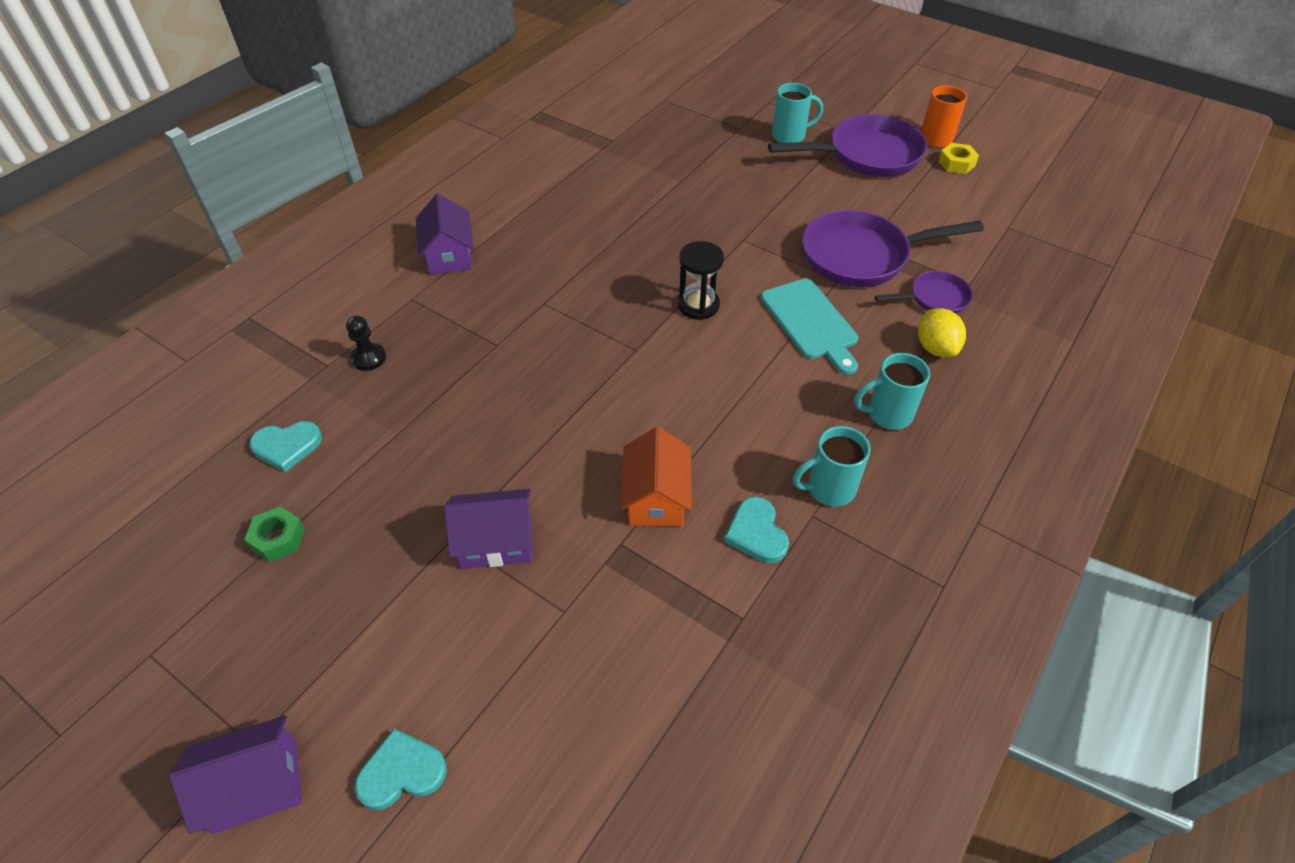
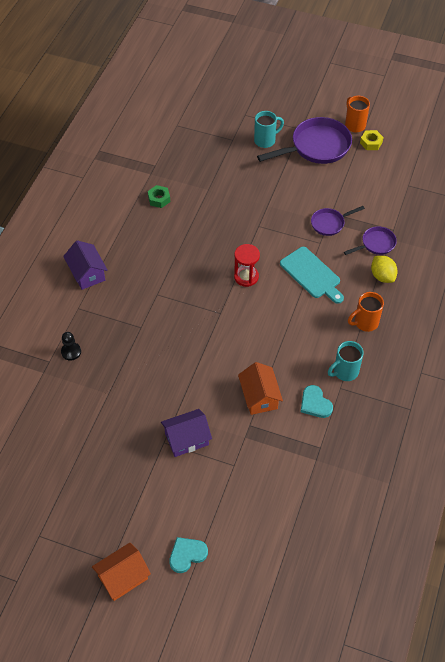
camera: 15 degrees left, 5 degrees up
purple house [170,715,302,834] -> orange house [92,543,151,601]
green nut [244,506,305,562] -> green nut moved to [148,185,170,208]
turquoise heart [249,421,322,472] -> none
black hourglass [678,241,724,320] -> red hourglass [234,244,260,287]
purple pan [802,210,984,287] -> purple pan [311,206,365,236], size x0.53
turquoise mug [854,353,930,430] -> orange mug [348,292,384,332]

